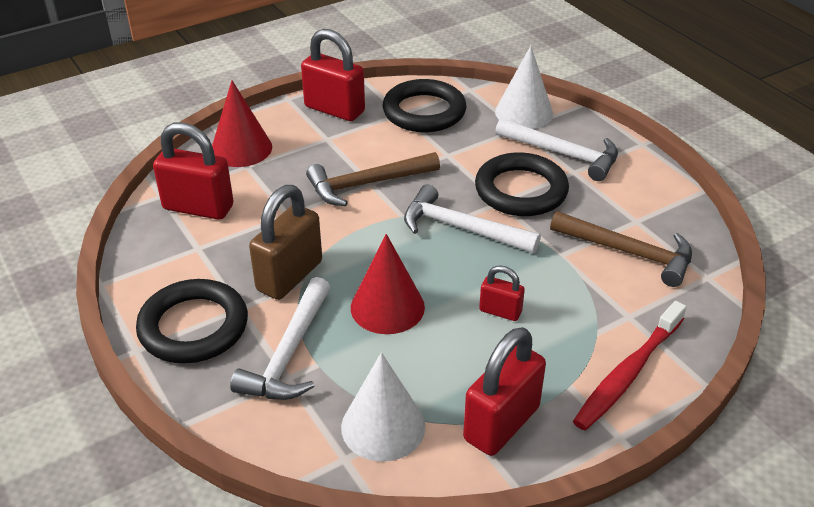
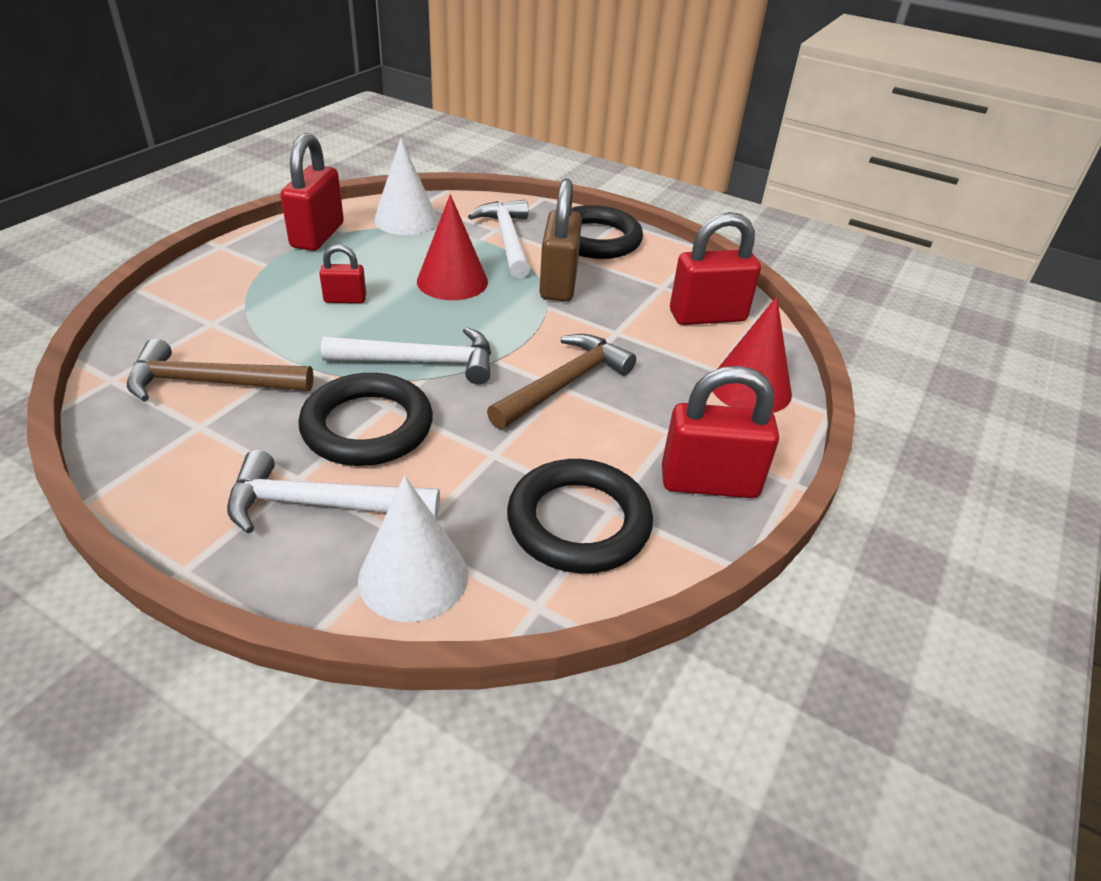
camera: 150 degrees right, 0 degrees up
red toothbrush [573,301,687,430] -> none

